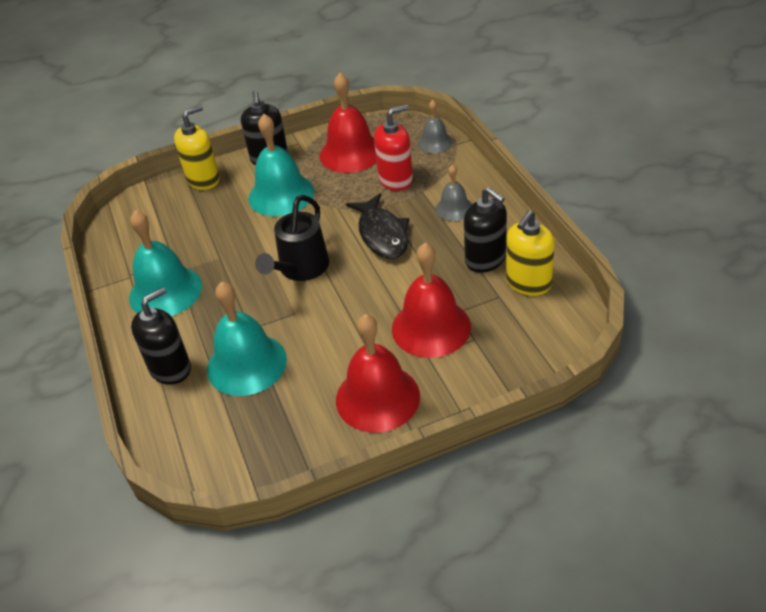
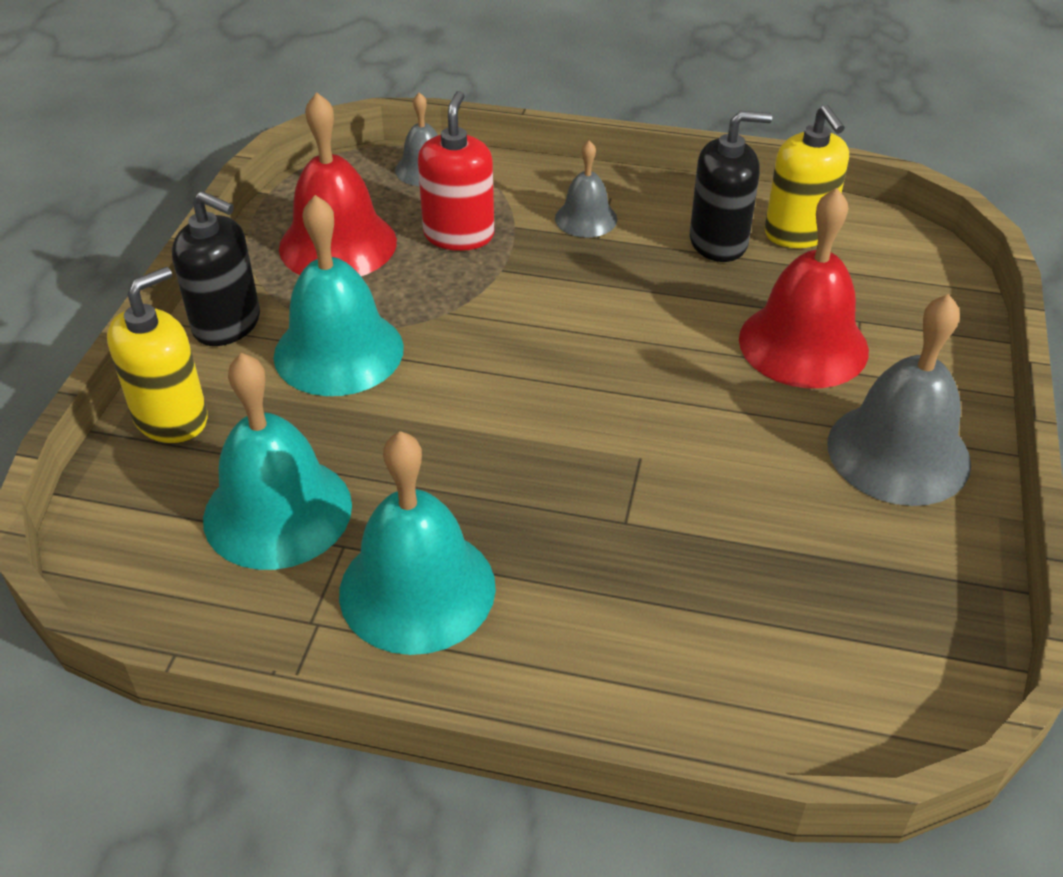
camera: 60 degrees left, 0 degrees up
black soap dispenser [131,287,191,385] -> none
yellow soap dispenser [174,105,220,190] -> yellow soap dispenser turned 45 degrees clockwise [107,267,208,443]
turquoise bell [207,282,287,396] -> turquoise bell moved to [203,353,352,570]
black watering can [255,195,329,281] -> none
red bell [336,314,420,433] -> grey bell [828,294,971,506]
black fish [346,193,409,259] -> none

